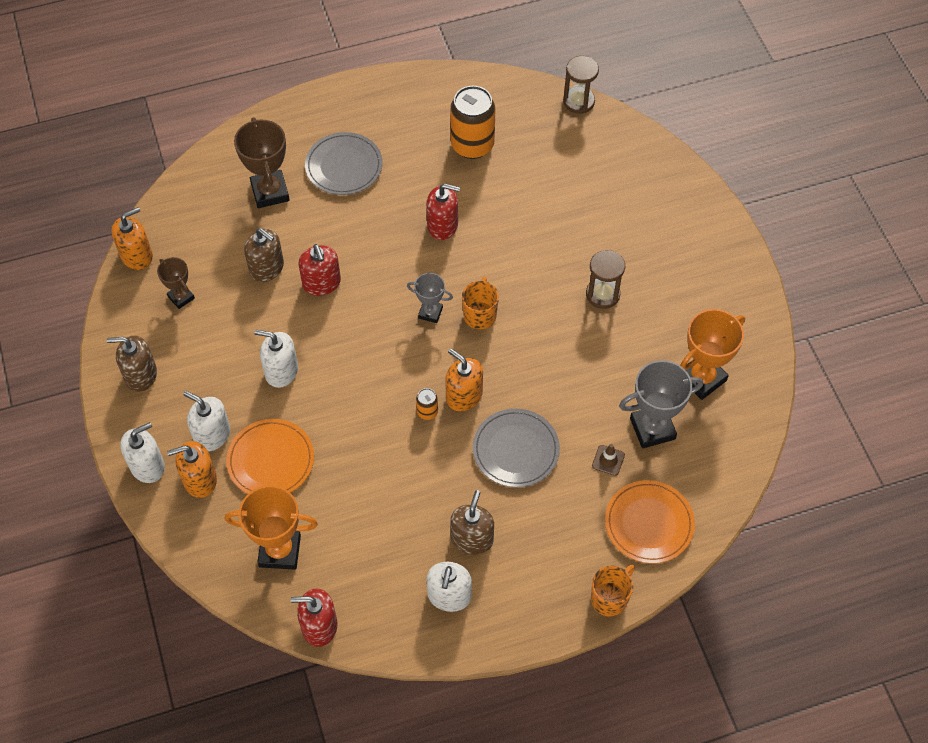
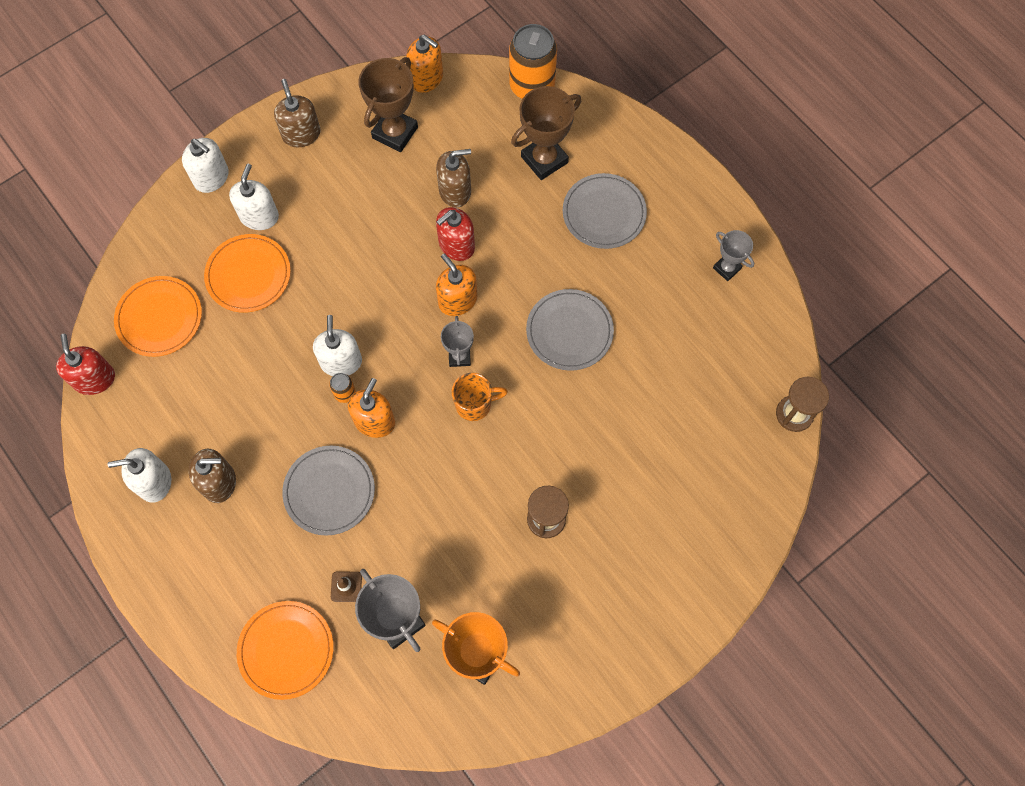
camera: 70 degrees right, 10 degrees up
brown trophy [157,257,195,309] -> brown trophy [358,57,418,152], size x1.73
orange soap dispenser [167,441,217,498] -> orange soap dispenser moved to [436,253,477,316]
orange trophy [225,485,318,570] -> orange plate [114,276,202,357]
brown soap dispenser [244,228,284,282] -> brown soap dispenser turned 120 degrees counterclockwise [436,149,471,208]
white soap dispenser [254,330,298,388] -> white soap dispenser moved to [313,315,362,376]
red soap dispenser [426,183,460,240] -> grey plate [526,289,614,371]
orange can [450,86,496,159] -> orange can moved to [509,24,557,99]
orange mug [591,565,635,617] -> none
none -> grey trophy [713,230,754,281]

